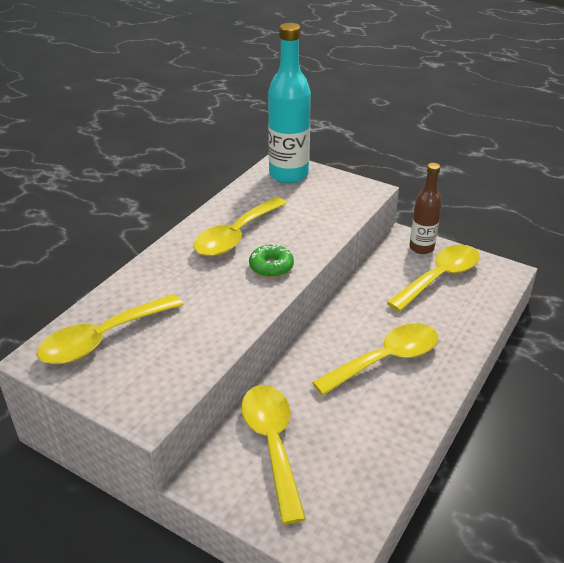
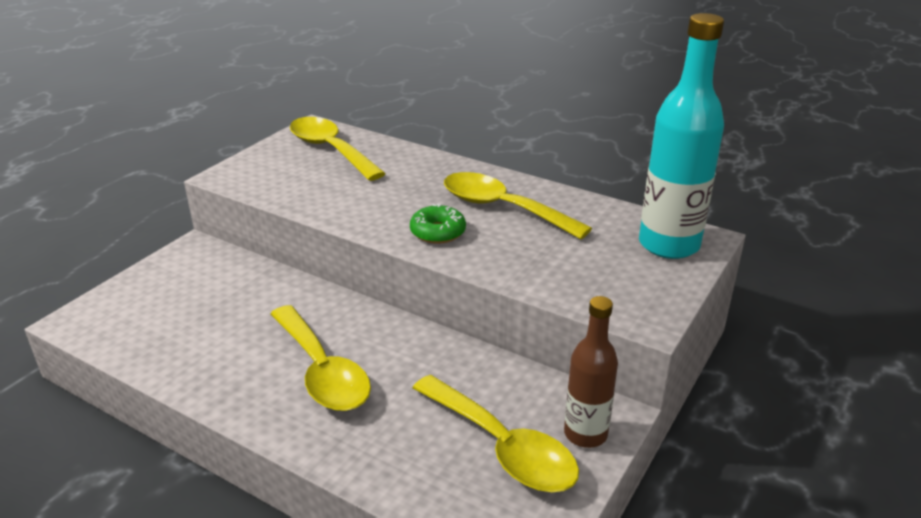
camera: 90 degrees right, 5 degrees down
yellow spoon [241,385,306,525] -> none

